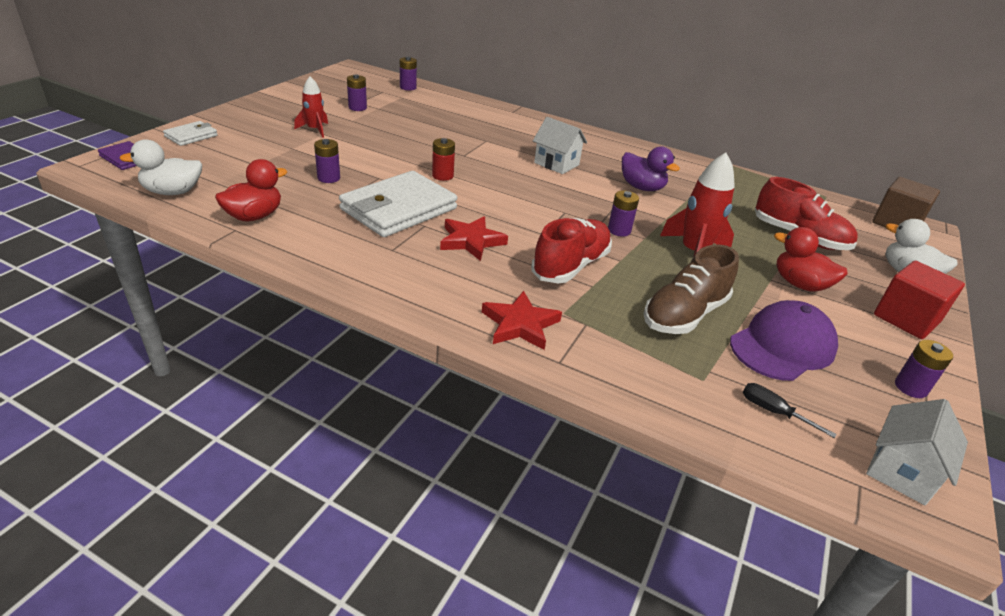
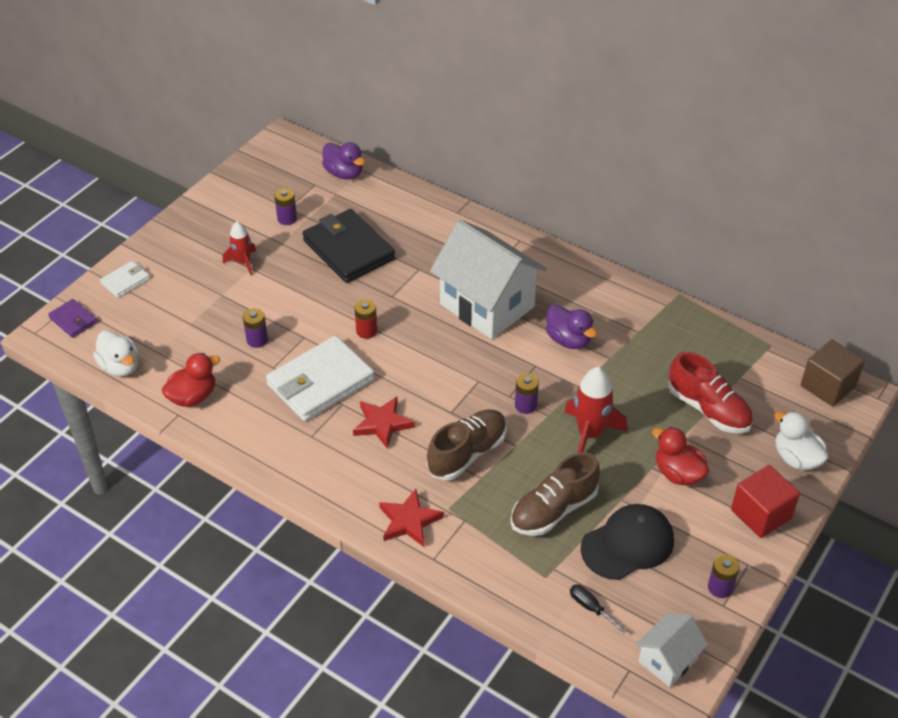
camera: 10 degrees right, 10 degrees up
white duck [119,139,202,195] -> white duck turned 120 degrees counterclockwise [93,330,139,376]
purple battery [400,57,417,90] -> purple duck [322,142,365,180]
red shoe [531,218,612,283] -> brown shoe [427,409,506,480]
white house [533,117,587,174] -> white house [430,220,547,339], size x1.99
purple cap [730,300,838,381] -> black cap [581,504,674,580]
none -> black wallet [302,209,395,283]

